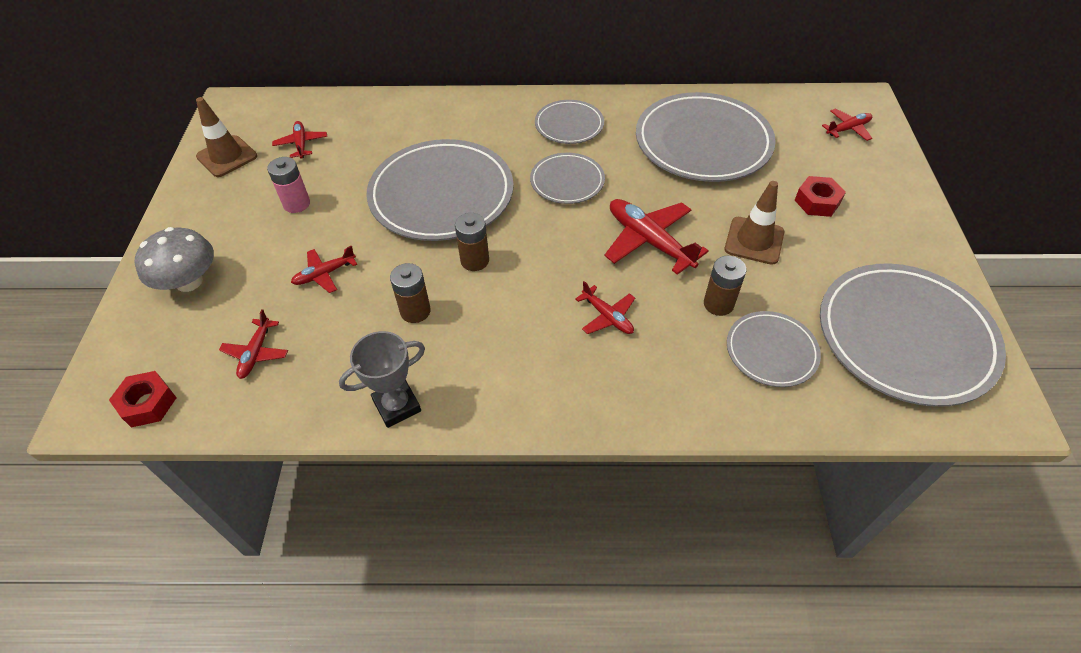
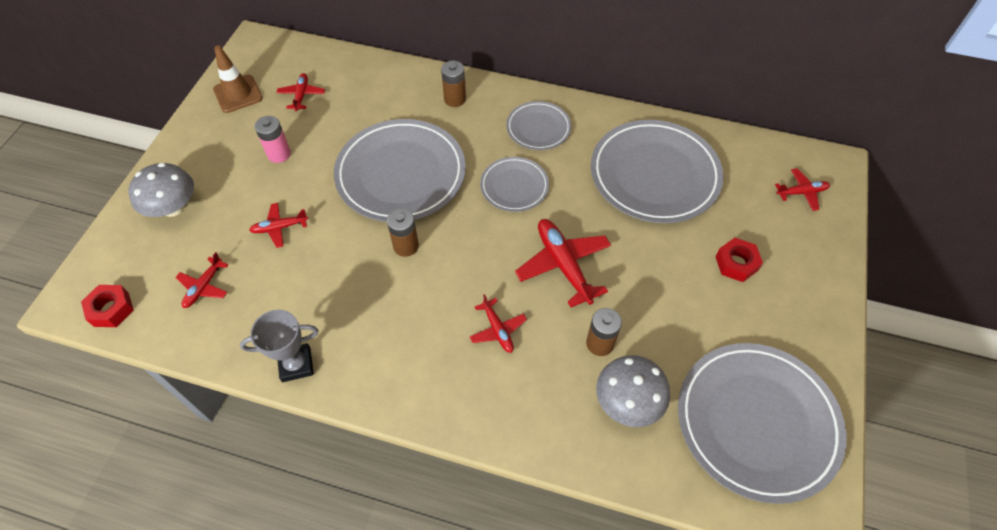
camera: 15 degrees right, 5 degrees up
brown battery [390,263,431,323] -> brown battery moved to [441,61,466,107]
brown traffic cone [725,181,784,265] -> none
grey plate [727,311,821,387] -> grey mushroom [596,355,670,427]

